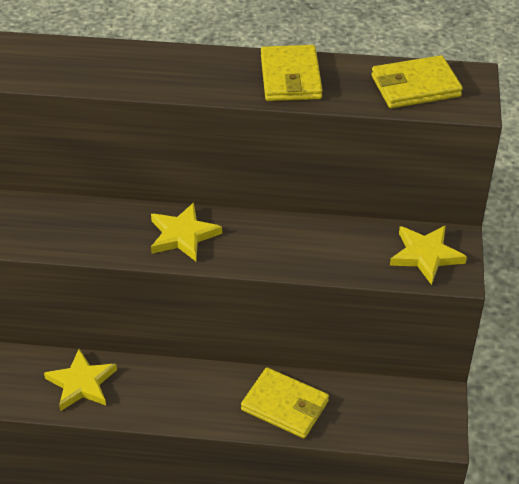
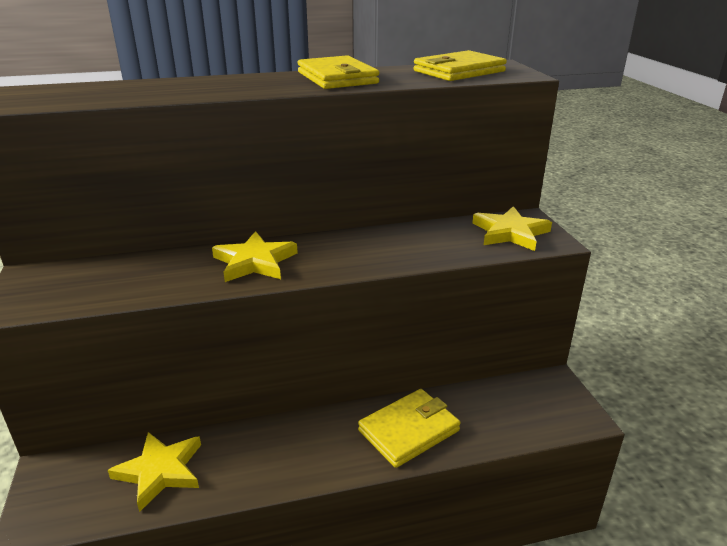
camera: 20 degrees left, 15 degrees down
yellow wallet [241,367,329,438] -> yellow wallet turned 45 degrees counterclockwise [358,389,461,468]

